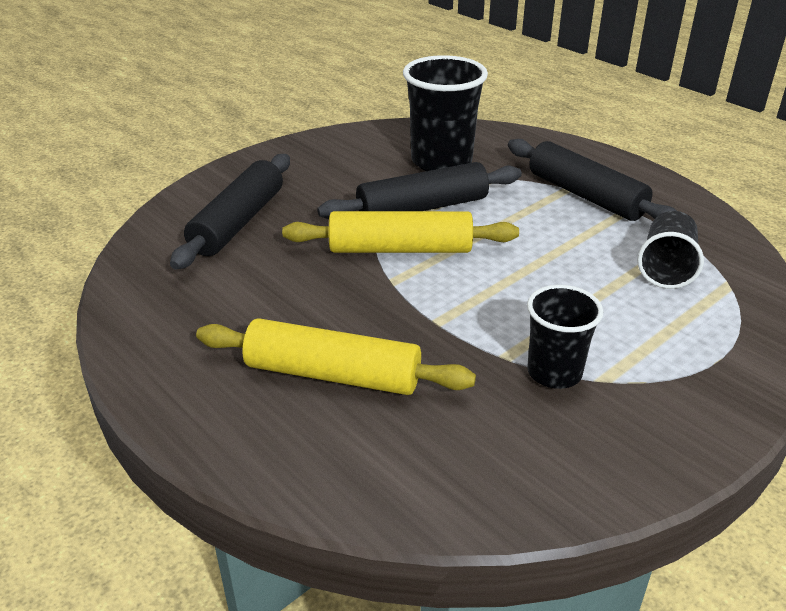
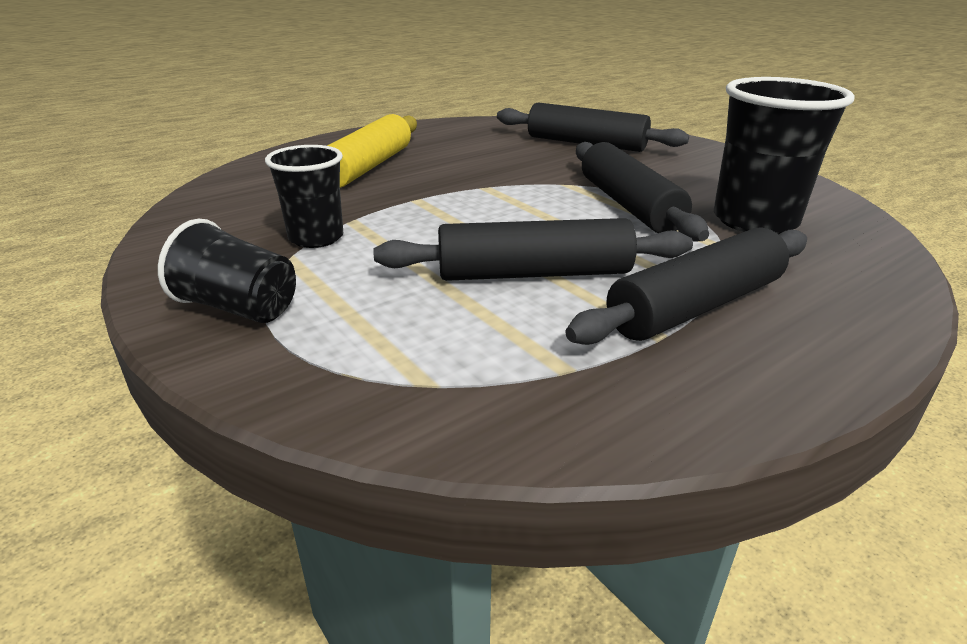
camera: 95 degrees right, 5 degrees down
yellow rolling pin [282,211,519,253] -> none
black cup [637,211,704,289] -> black cup moved to [158,219,296,323]
none -> black rolling pin [373,218,693,281]

